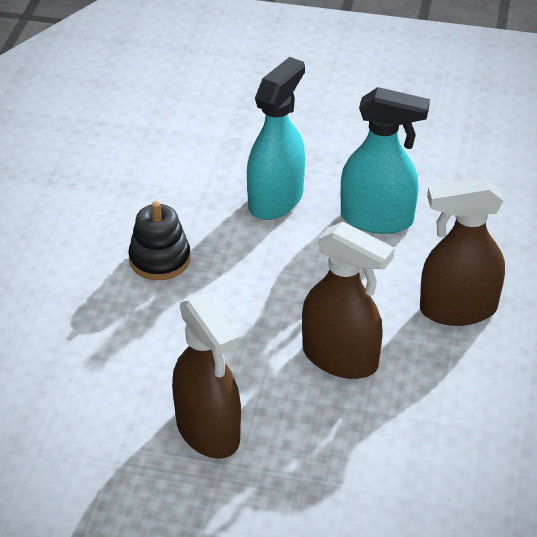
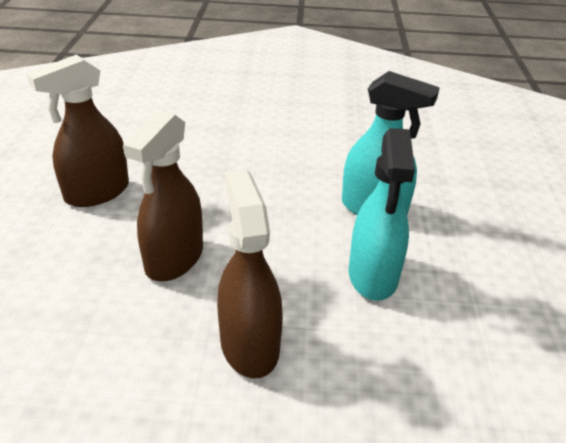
camera: 80 degrees right, 5 degrees down
black stacking toy [129,201,191,280] -> none

